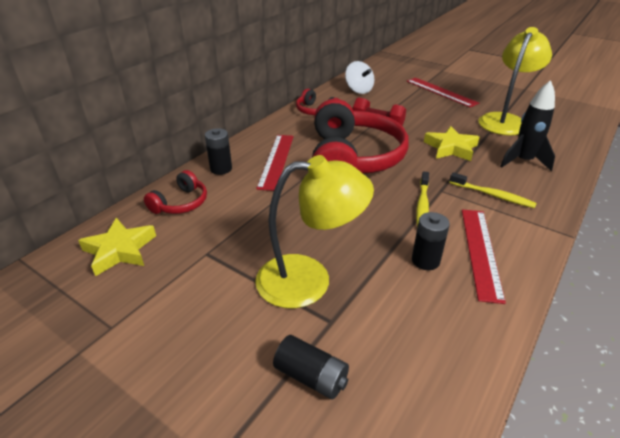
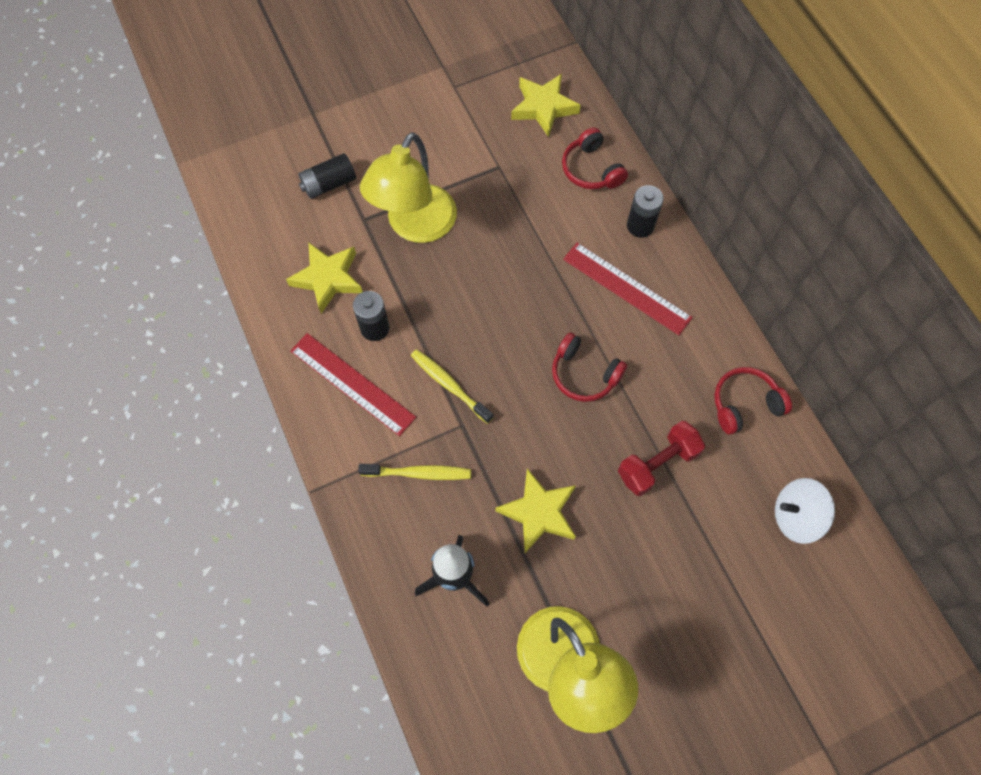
camera: 120 degrees right, 30 degrees up
red headphones [312,99,409,173] -> red headphones [552,332,627,402], size x0.46
red ruler [407,78,479,107] -> none
yellow toothbrush [449,172,537,208] -> yellow toothbrush turned 150 degrees counterclockwise [358,464,471,480]
none -> yellow star [286,242,363,314]

